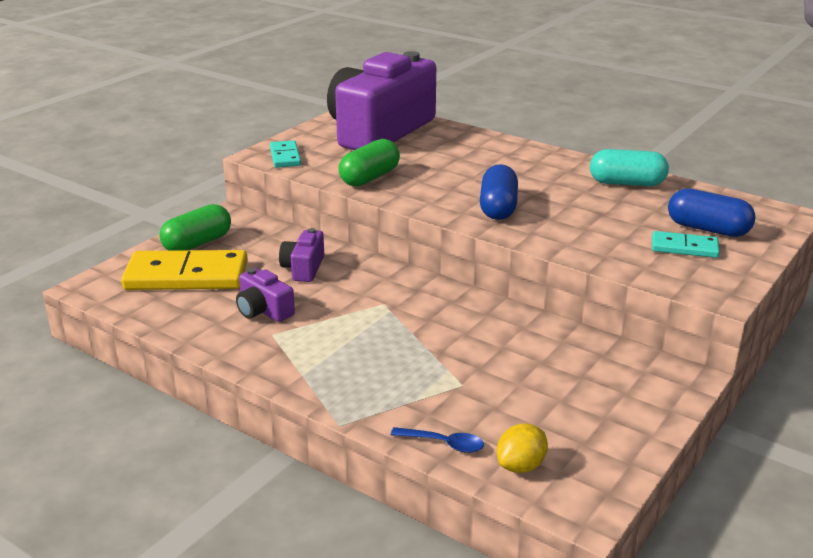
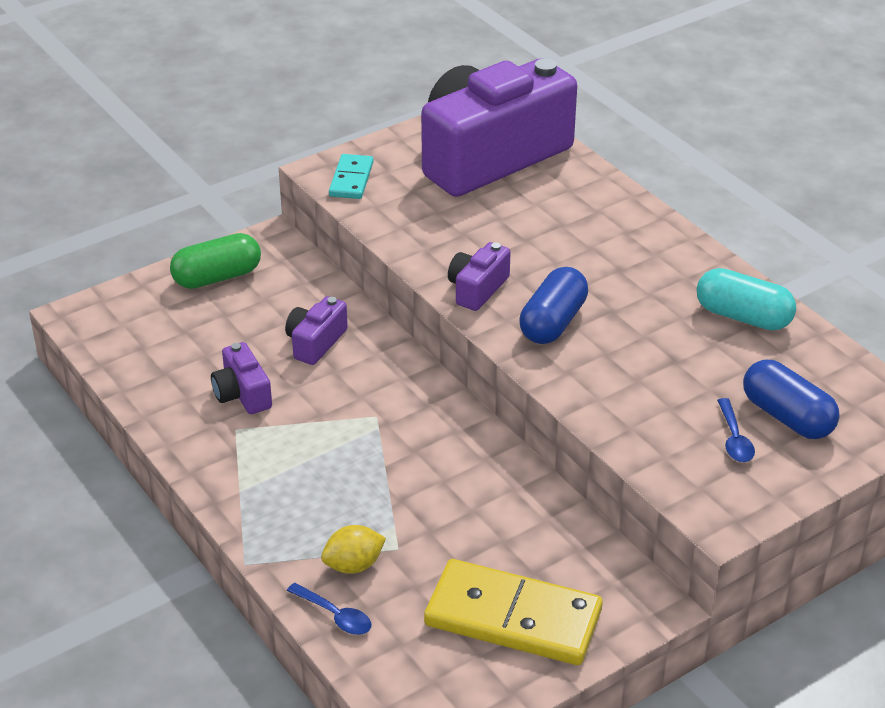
camera: 20 degrees right, 10 degrees up
yellow domino [121,250,248,290] -> yellow domino moved to [424,559,603,665]
green capsule [339,139,400,187] -> none
yellow lemon [497,423,548,473] -> yellow lemon moved to [321,525,386,574]
turquoise domino [652,231,720,258] -> blue spoon [717,398,755,462]
none -> purple camera [448,242,511,311]

